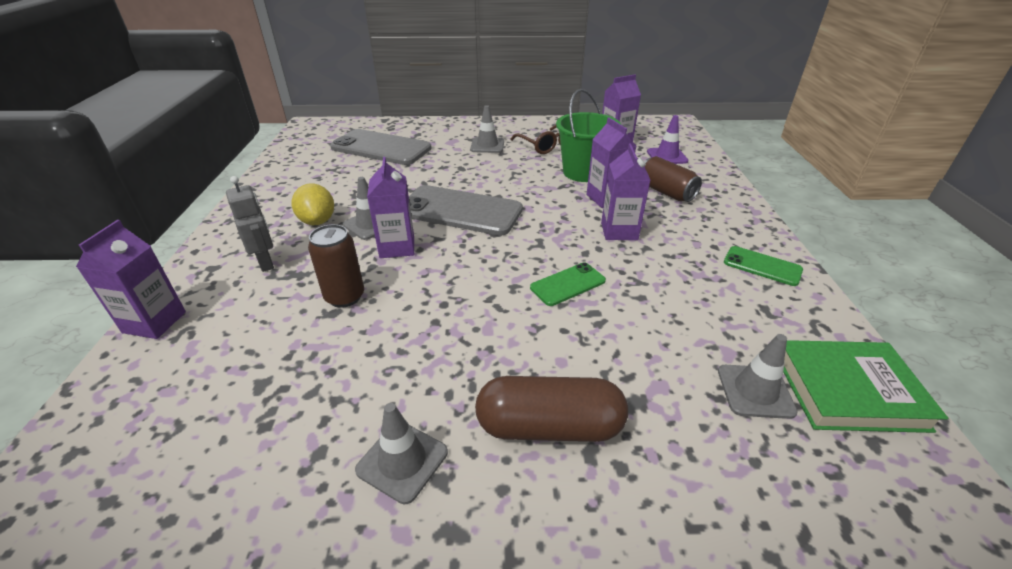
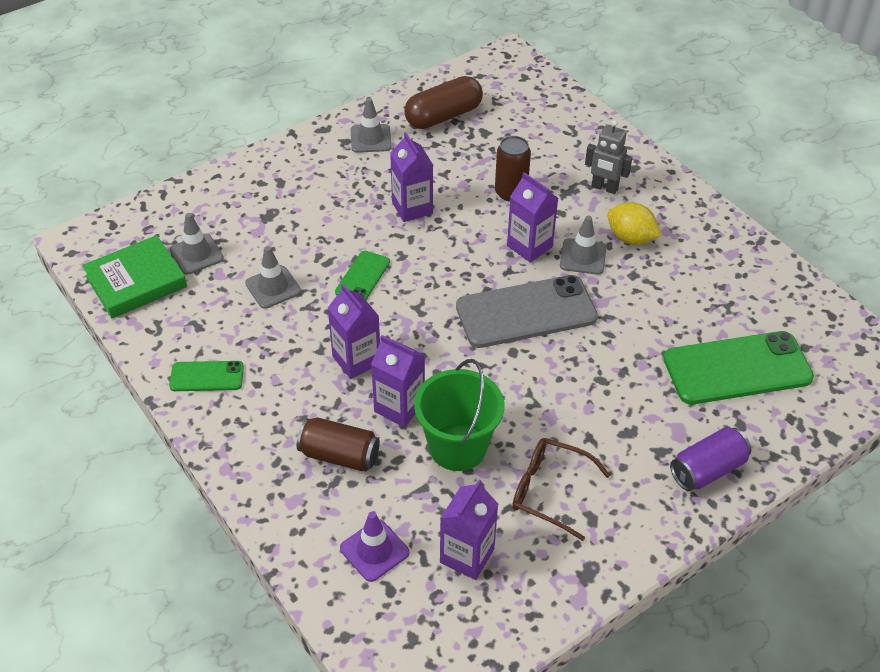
camera: 145 degrees right, 10 degrees up
purple carton [76,220,186,339] -> purple carton moved to [390,132,433,222]
grey phone [330,129,432,165] -> green phone [663,331,814,404]
grey traffic cone [470,105,504,153] -> grey traffic cone moved to [245,246,301,309]
brown capsule [475,376,628,442] -> brown capsule moved to [404,76,483,129]
none -> purple can [670,427,751,491]

